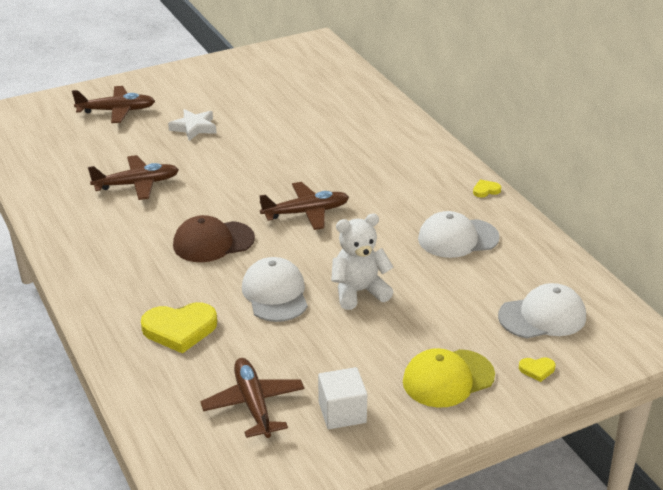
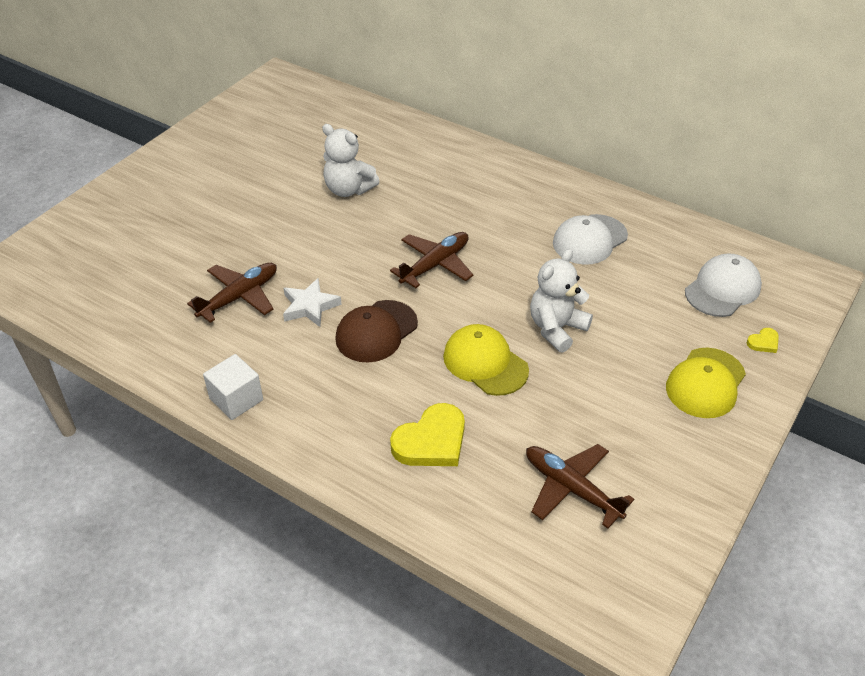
camera: 30 degrees left, 10 degrees up
brown plane [72,86,155,123] -> none
white star [168,109,217,141] -> white star moved to [283,278,342,327]
white cap [242,257,308,322] -> yellow cap [443,324,529,396]
white cube [318,367,367,429] -> white cube moved to [203,354,263,420]
yellow heart [473,179,501,198] -> none
none -> white teddy bear [322,124,380,197]

